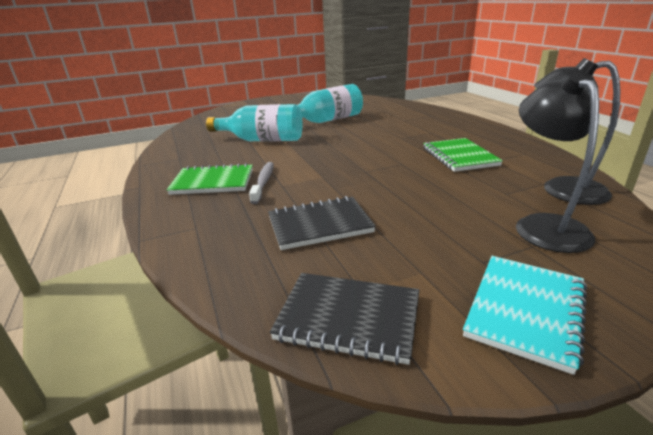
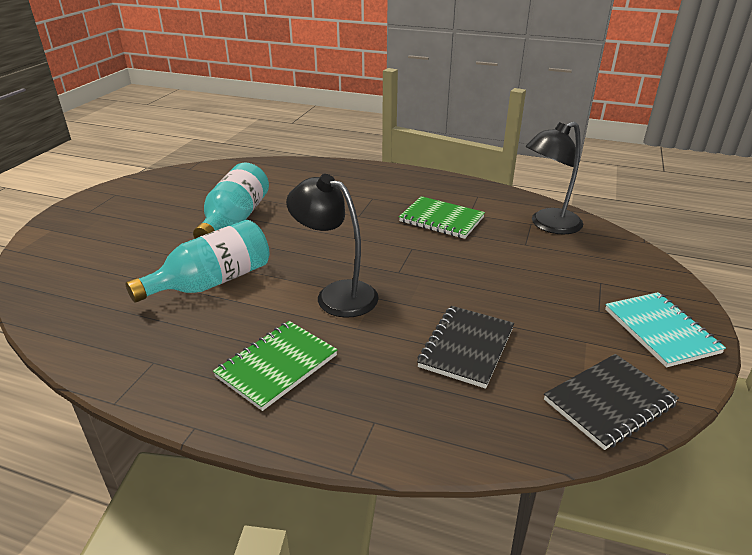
camera: 50 degrees left, 5 degrees up
grey toothbrush [249,162,274,204] -> none
black lamp [516,73,599,253] -> black lamp moved to [286,174,379,318]

